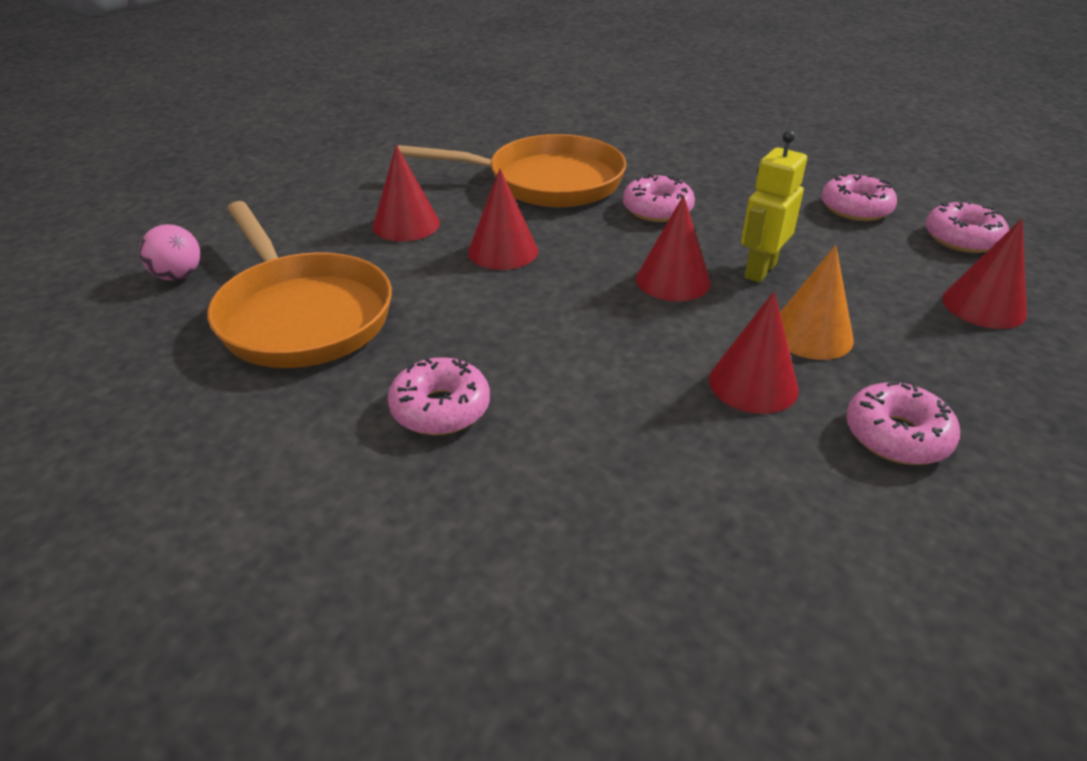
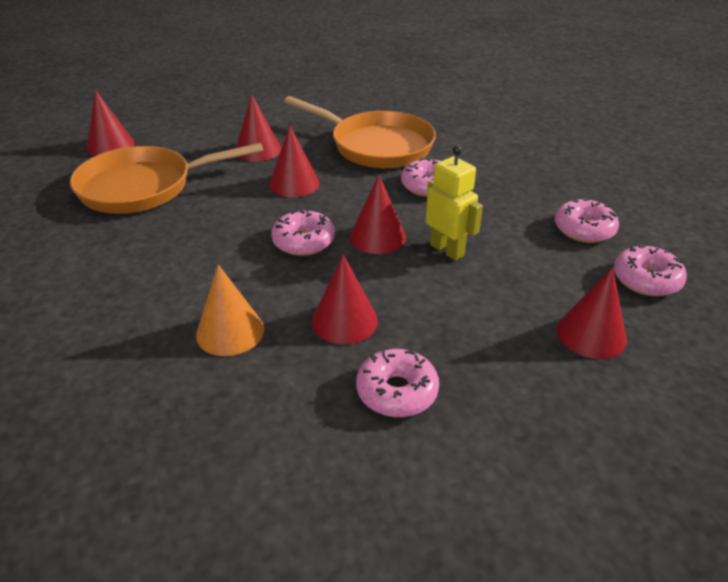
camera: 30 degrees right, 0 degrees up
pink ball [139,224,201,281] -> red cone [87,90,135,156]
orange pan [208,201,392,368] -> orange pan turned 75 degrees clockwise [70,143,263,214]
pink donut [387,357,490,435] -> pink donut moved to [271,209,335,256]
yellow robot [741,131,807,283] -> yellow robot turned 75 degrees clockwise [426,145,483,261]
orange cone [780,245,854,360] -> orange cone moved to [196,264,264,356]

